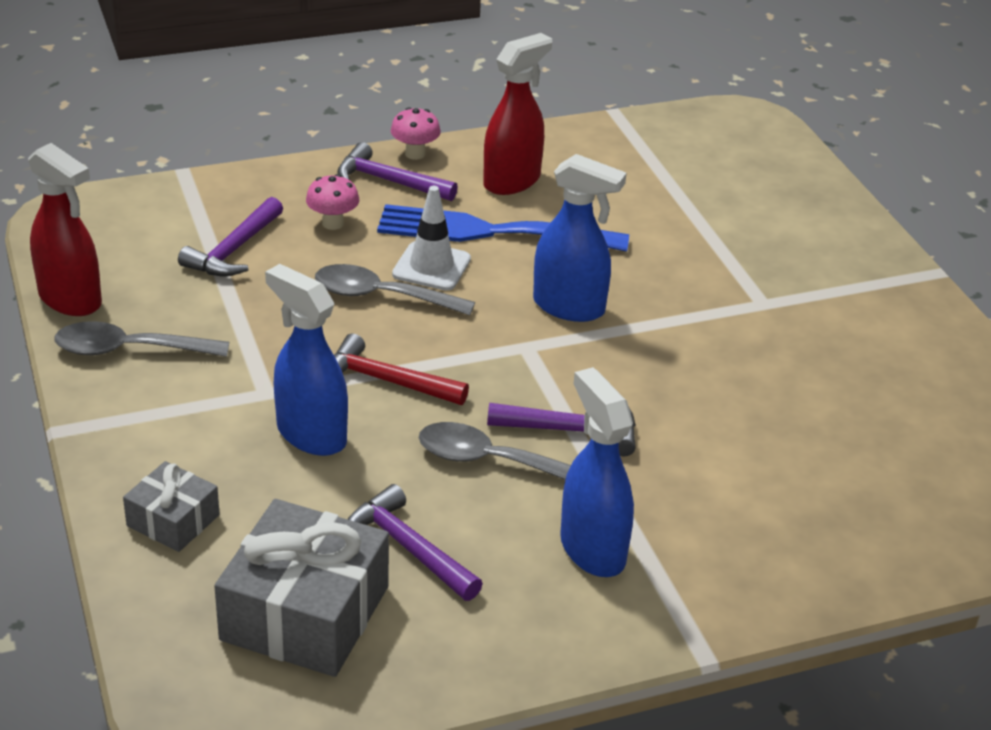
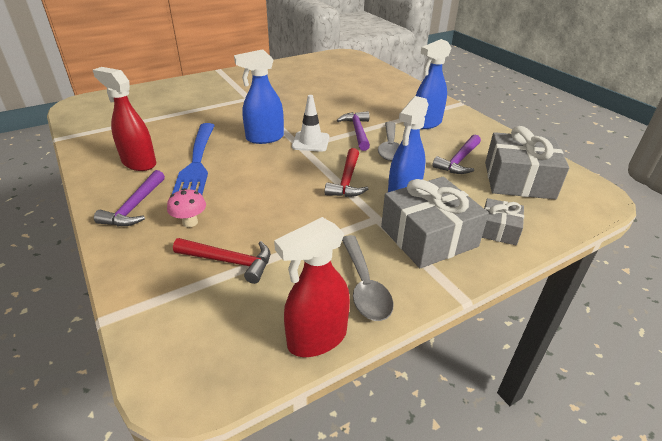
camera: 100 degrees left, 0 degrees up
red spray bottle [28,143,102,316] -> red spray bottle turned 150 degrees counterclockwise [274,217,350,357]
purple hammer [178,197,283,276] -> red hammer [173,238,270,284]
grey spoon [315,264,475,315] -> none
pink mushroom [391,107,441,160] -> none
white traffic cone [392,186,471,290] -> white traffic cone moved to [292,95,329,152]
blue spray bottle [533,154,627,322] -> blue spray bottle turned 120 degrees counterclockwise [234,49,284,144]
none -> grey gift [381,177,489,268]

